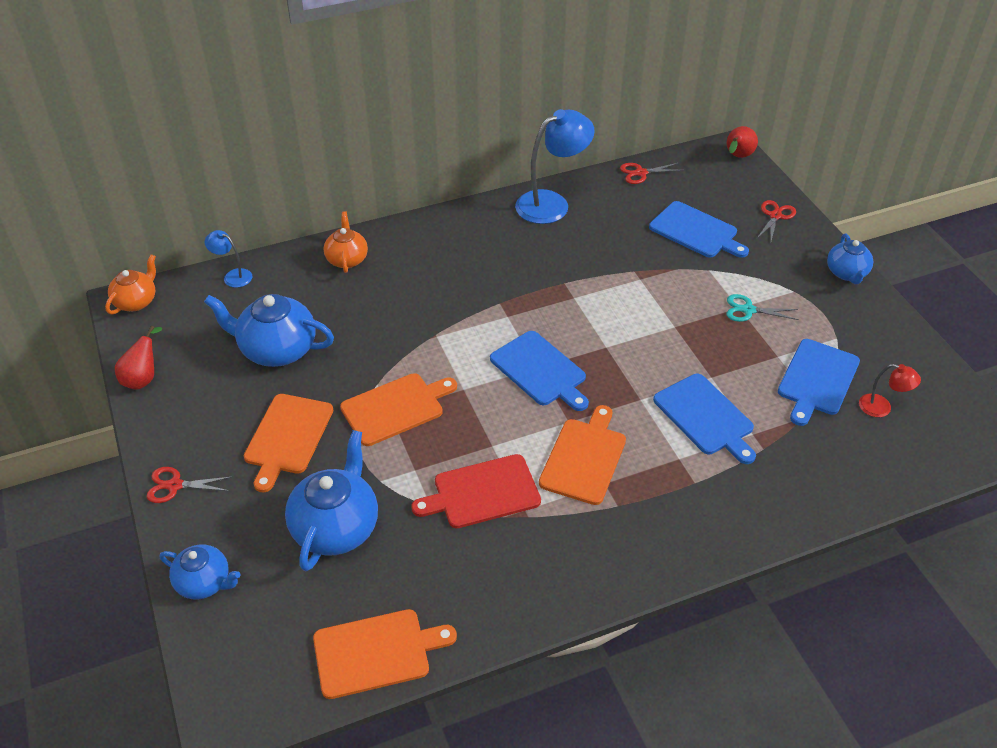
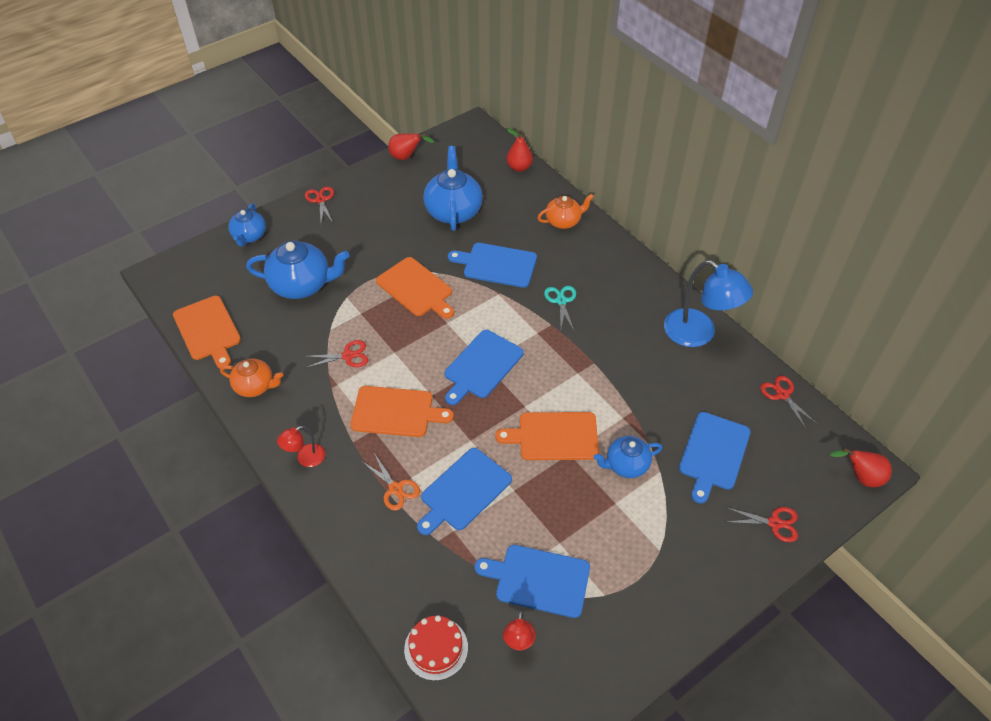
camera: 75 degrees right, 5 degrees up
orange teapot [105,254,156,314] -> orange teapot moved to [220,359,283,397]
blue lamp [205,230,252,288] -> red pear [506,128,533,172]
orange cutting board [244,394,333,492] -> orange cutting board moved to [495,412,599,460]
red cutting board [411,454,541,528] -> red scissors [304,340,368,368]
turquoise scissors [727,294,799,322] -> turquoise scissors moved to [544,286,576,331]
blue teapot [827,233,873,284] -> blue teapot moved to [594,436,662,478]
none -> red lamp [277,426,325,467]
none -> orange scissors [363,453,420,511]
none -> red cake [404,615,468,681]
none -> blue cutting board [448,243,537,288]

